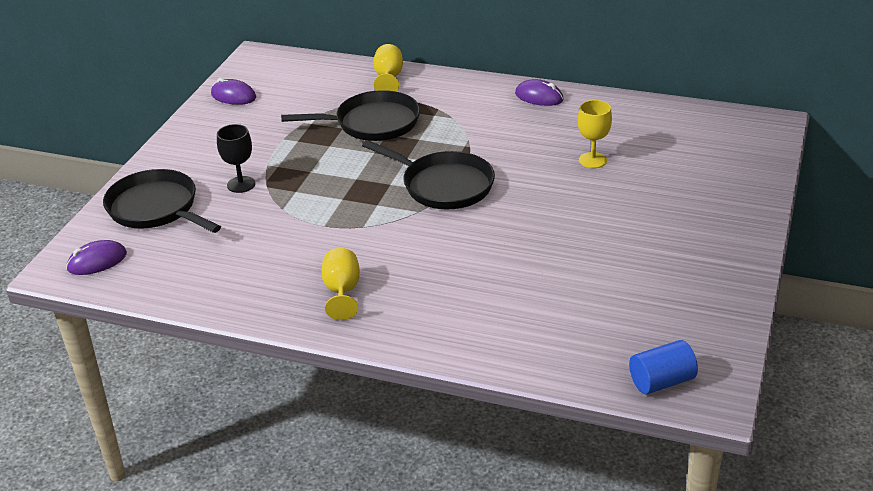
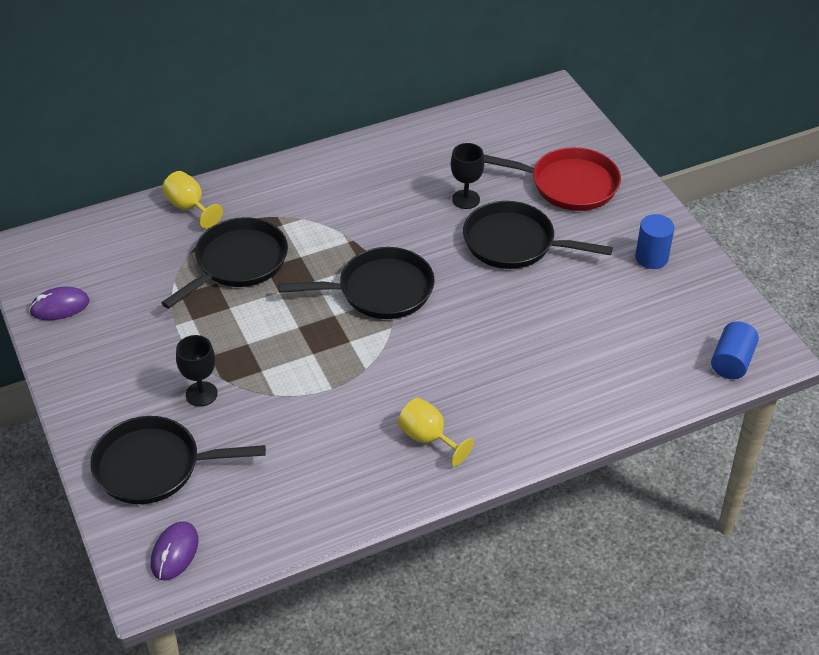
camera: 45 degrees left, 10 degrees up
purple mouse [515,79,564,106] -> none
yellow goblet [578,100,612,168] -> black goblet [451,143,485,209]
none -> black pan [463,201,613,269]
none -> red pan [484,147,621,211]
none -> blue cylinder [635,214,675,269]

